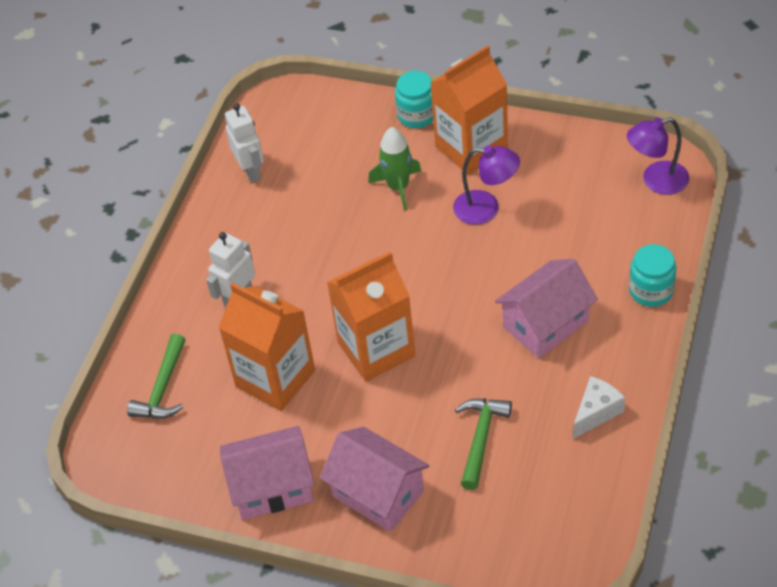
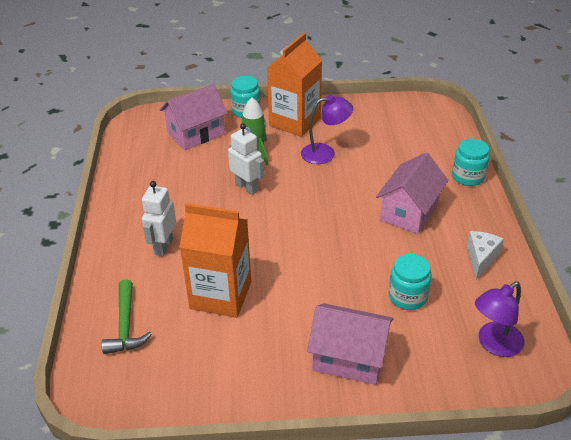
camera: 25 degrees left, 10 degrees down
pink house [220,426,315,520] -> pink house moved to [160,84,228,150]
white robot [225,103,264,183] -> white robot moved to [228,123,265,195]
orange carton [327,251,415,382] -> none
green hammer [455,399,512,490] -> turquoise jar [389,254,432,310]
purple lamp [627,117,689,195] -> purple lamp moved to [475,281,524,357]

